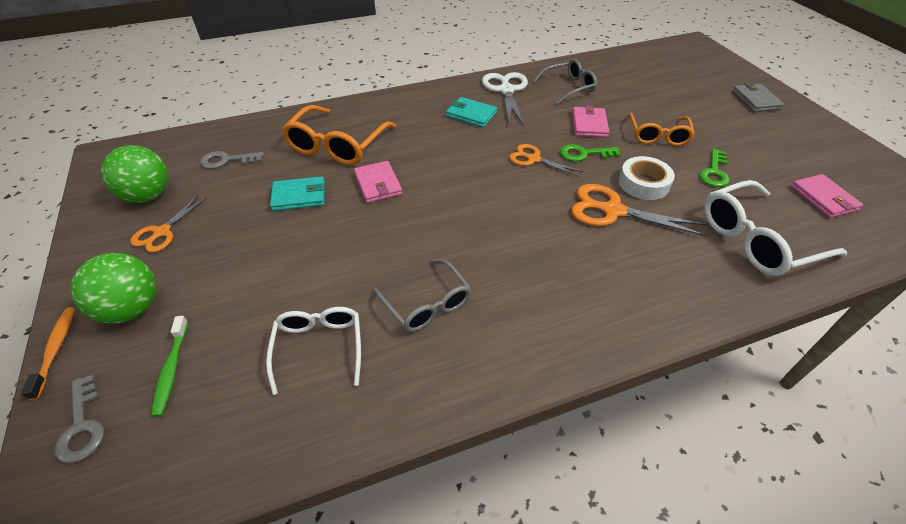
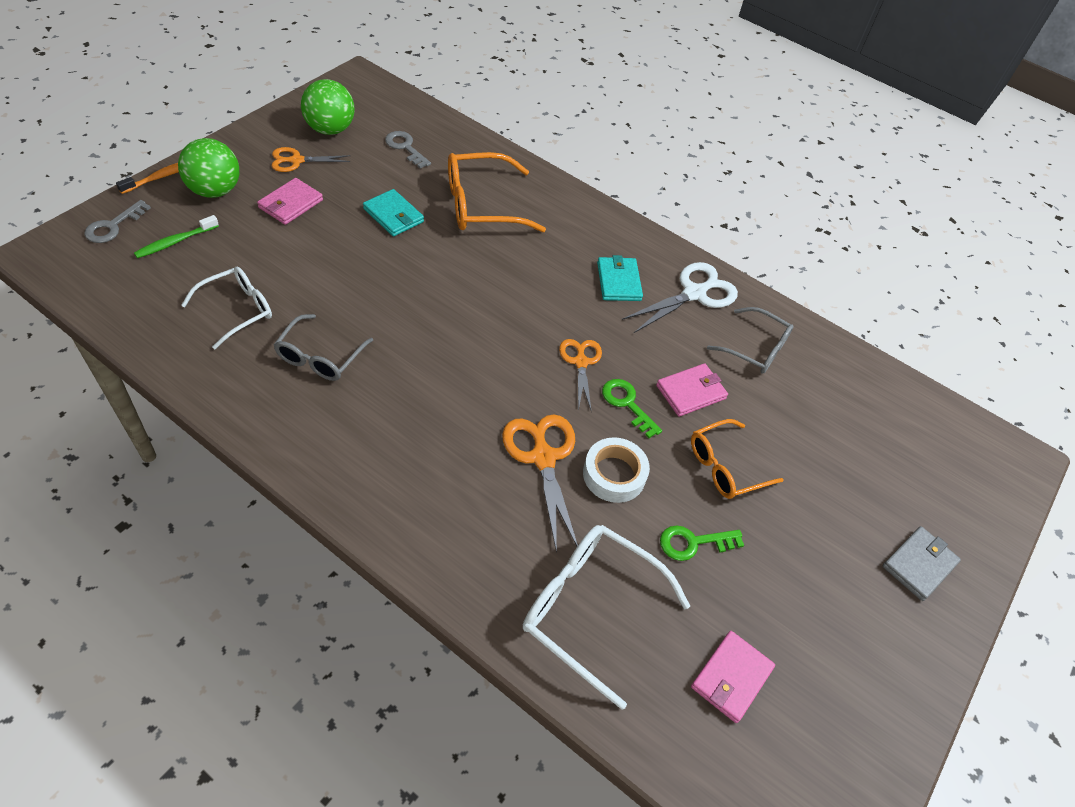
camera: 50 degrees right, 5 degrees up
pink wallet [354,161,402,203] -> pink wallet moved to [257,178,323,225]

